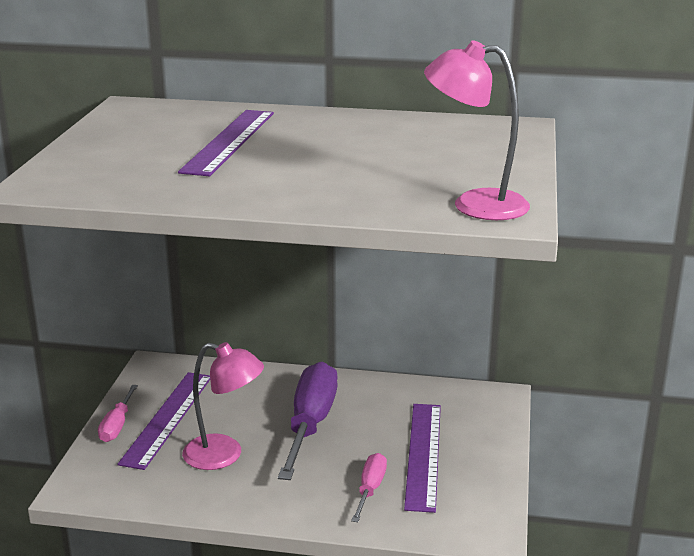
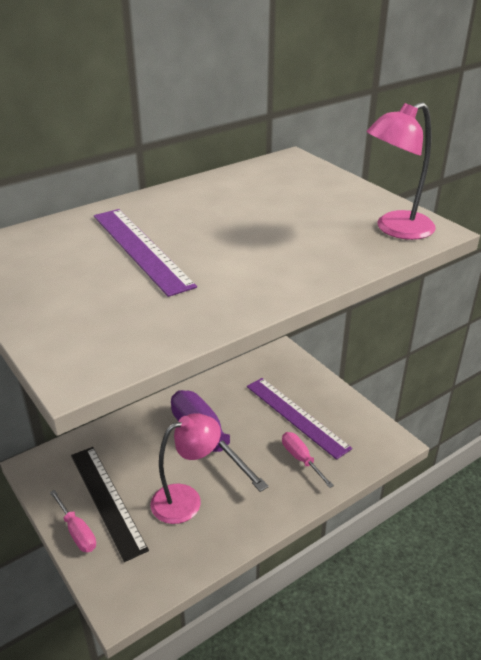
camera: 45 degrees left, 10 degrees up
purple ruler [117,372,210,470] -> black ruler [71,447,149,562]

